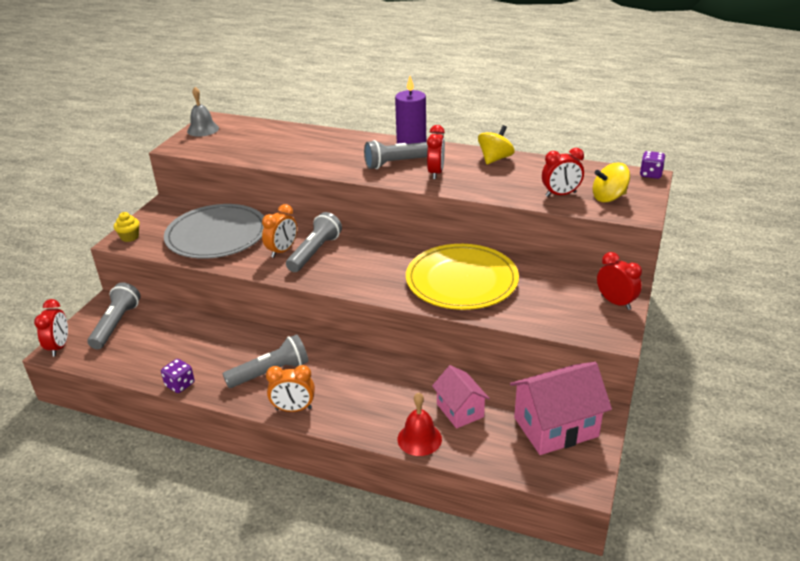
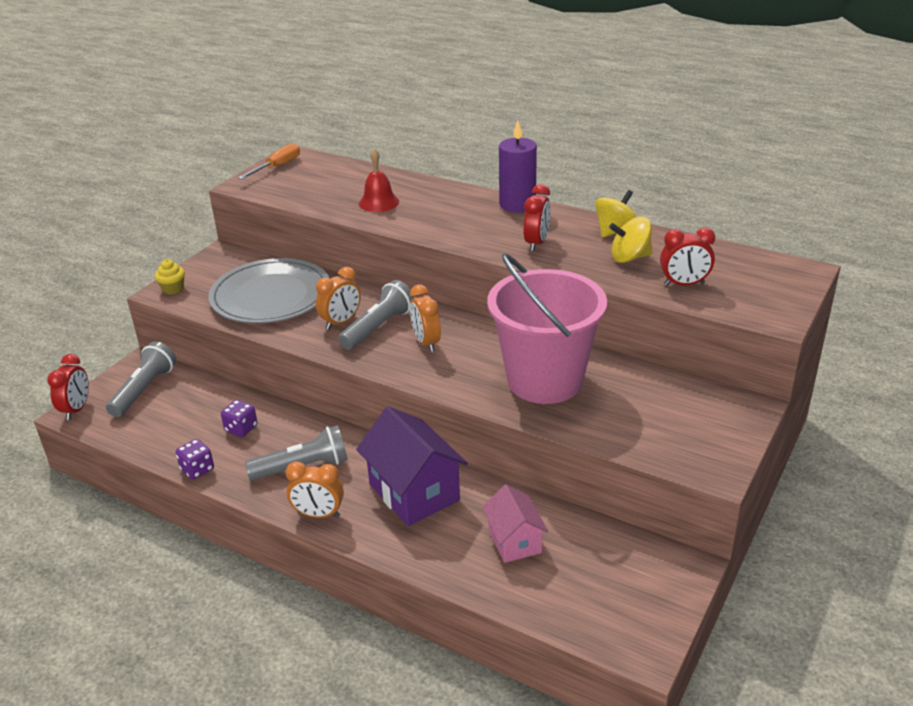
camera: 10 degrees right, 0 degrees up
grey bell [187,87,219,137] -> orange screwdriver [238,143,300,179]
grey flashlight [364,140,428,169] -> none
red bell [397,392,442,456] -> red bell moved to [359,149,399,212]
yellow plate [406,244,519,310] -> pink bucket [487,254,607,404]
pink house [510,362,612,455] -> none
yellow spinning top [592,163,630,202] -> yellow spinning top moved to [609,217,652,263]
red clock [597,252,642,310] -> none
purple dice [640,151,665,179] -> purple dice moved to [221,400,258,437]
none -> purple house [356,406,468,526]
none -> orange clock [410,285,441,352]

